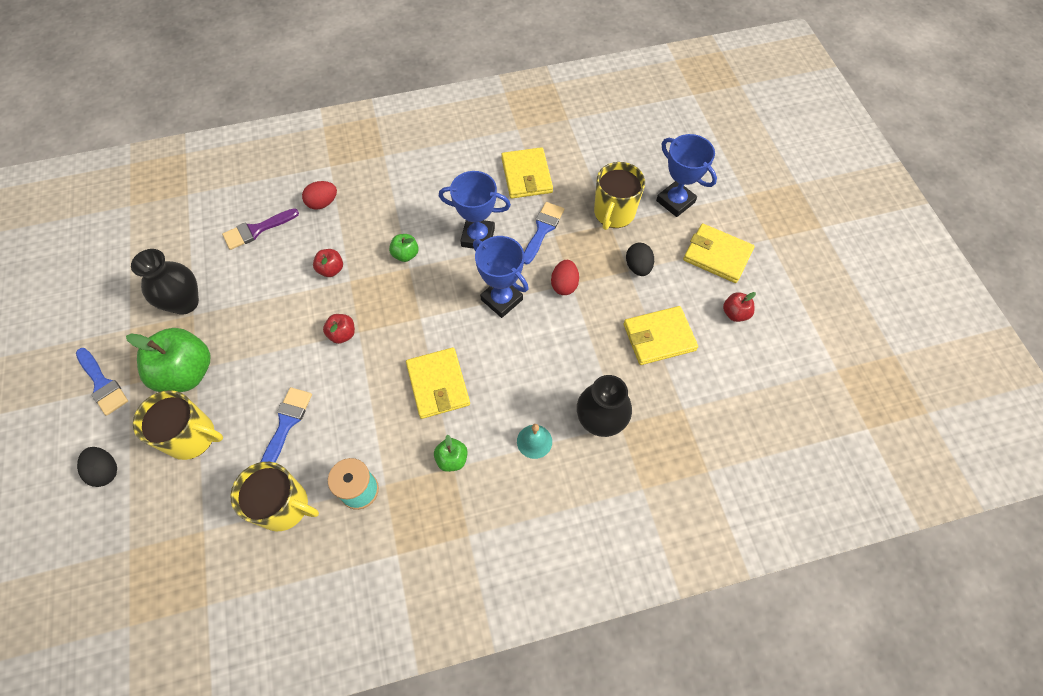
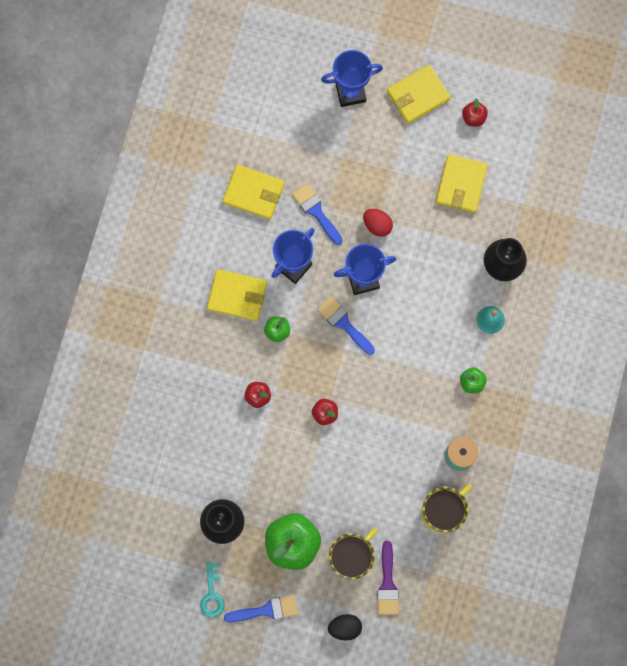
camera: 60 degrees left, 15 degrees up
purple brush [222,208,299,250] -> purple brush moved to [377,541,399,615]
blue brush [261,387,312,463] -> blue brush moved to [317,297,375,355]
red egg [302,181,337,210] -> none
yellow wallet [406,348,470,419] -> yellow wallet moved to [207,269,267,321]
yellow mug [594,162,645,230] -> none
black egg [626,243,654,276] -> none
none -> turquoise key [200,562,225,618]

